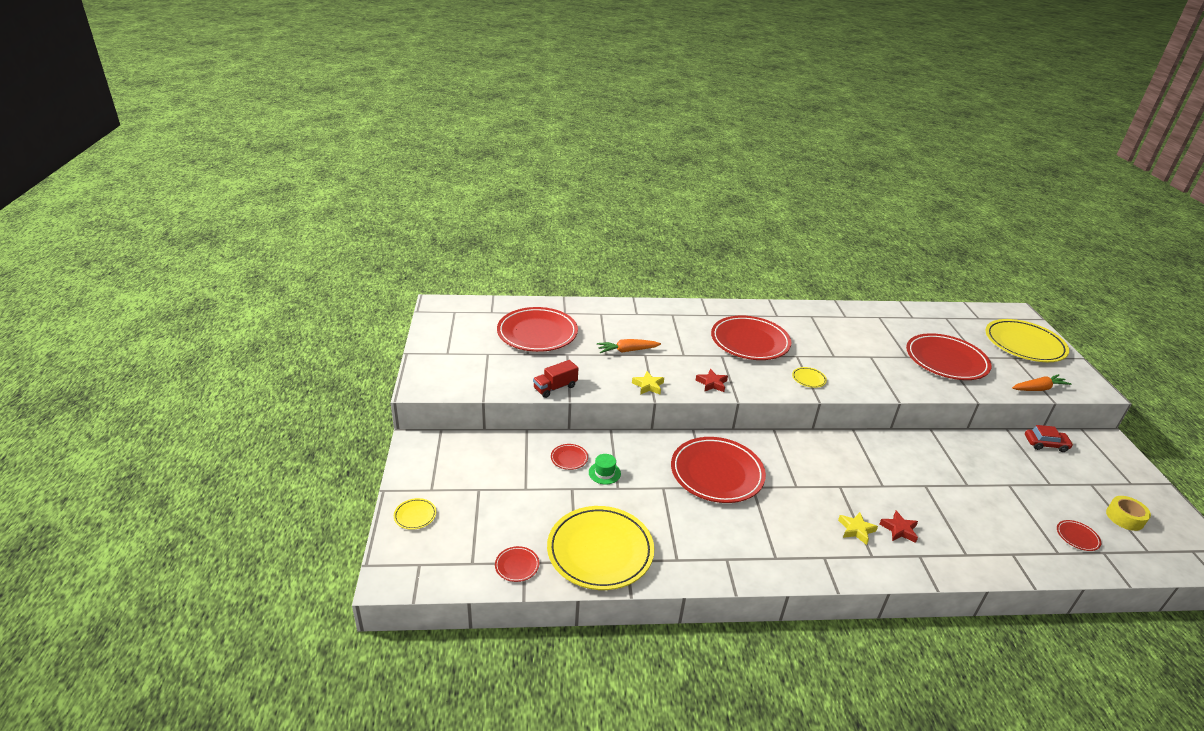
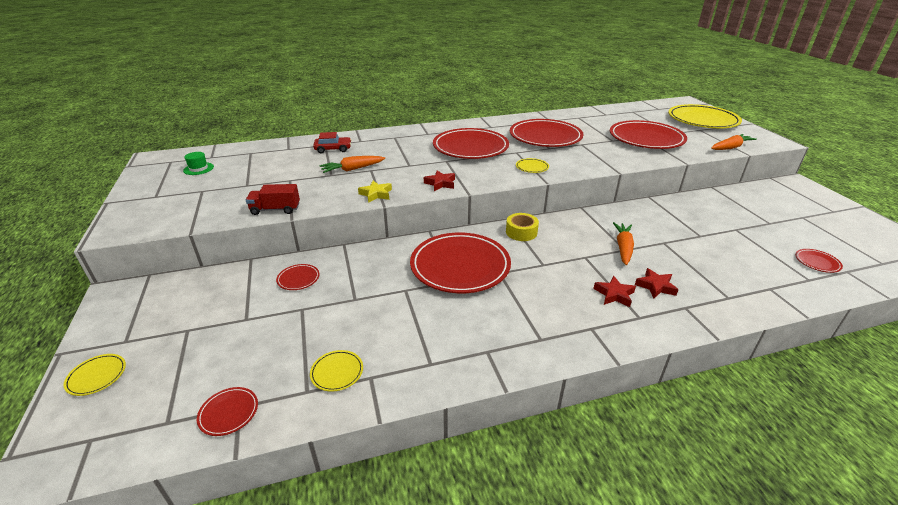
camera: 10 degrees left, 0 degrees up
red plate [497,307,578,352] -> red plate moved to [510,119,584,147]
red truck [533,360,578,398] -> red truck turned 45 degrees clockwise [246,184,300,215]
yellow plate [547,506,654,590] -> yellow plate [310,350,363,392], size x0.40
green hat [589,454,621,484] -> green hat moved to [183,152,214,175]
yellow star [838,512,878,545] -> red star [593,276,636,307]
red car [1025,425,1073,452] -> red car moved to [313,132,351,153]
yellow tape [1106,496,1151,531] -> yellow tape moved to [506,213,539,241]
none -> orange carrot [613,222,634,265]

